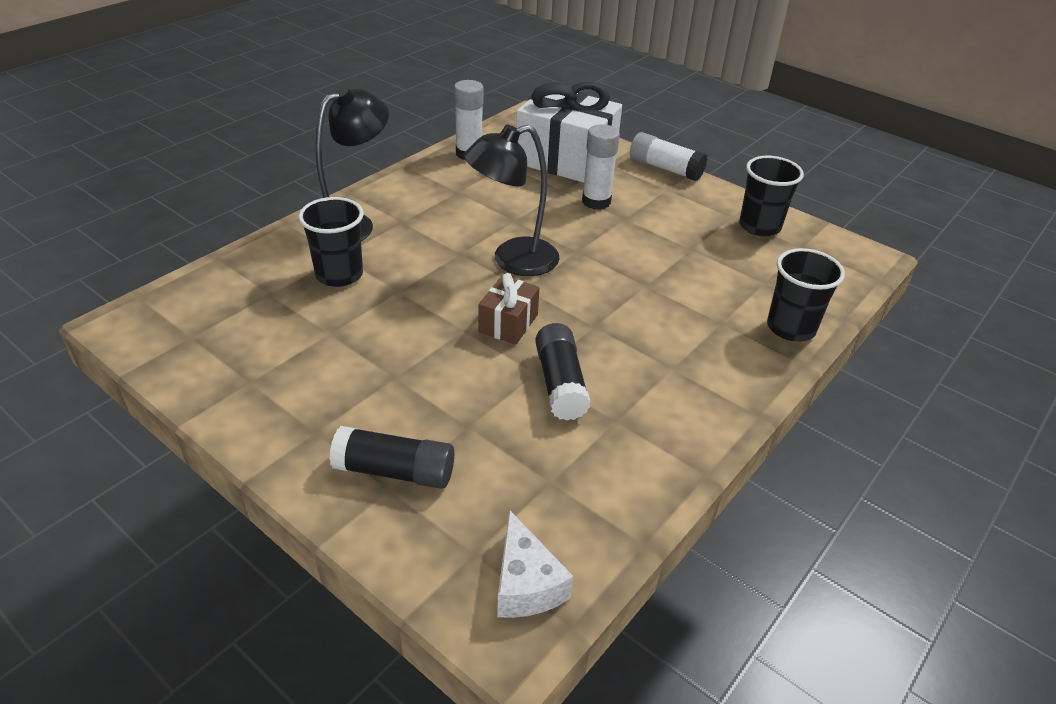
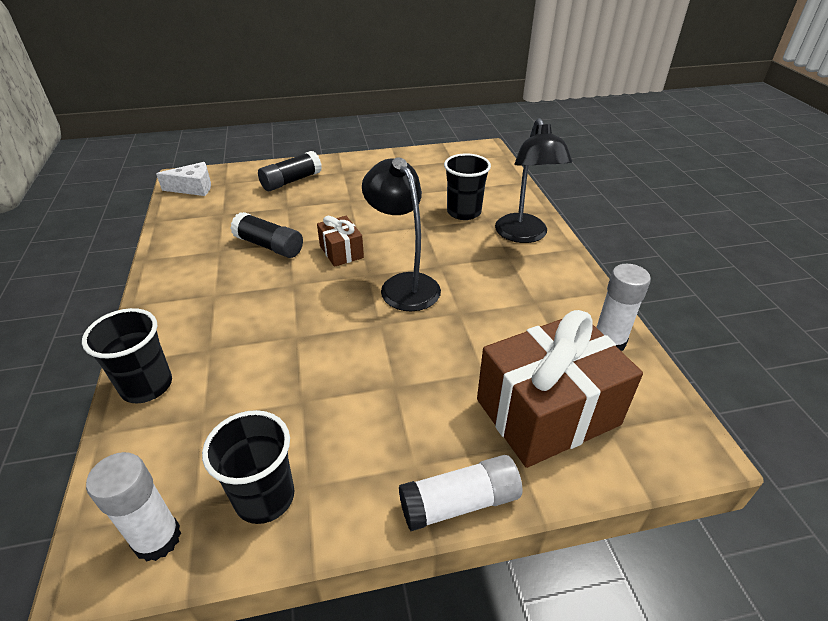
camera: 130 degrees right, 0 degrees up
black lamp [464,124,560,276] -> black lamp turned 45 degrees counterclockwise [362,157,441,311]
white cheese [497,510,573,618] -> white cheese turned 150 degrees clockwise [156,162,211,196]
white gift [516,82,622,183] -> brown gift [477,310,643,468]
white glue stick [582,124,620,210] -> white glue stick moved to [86,452,181,562]

